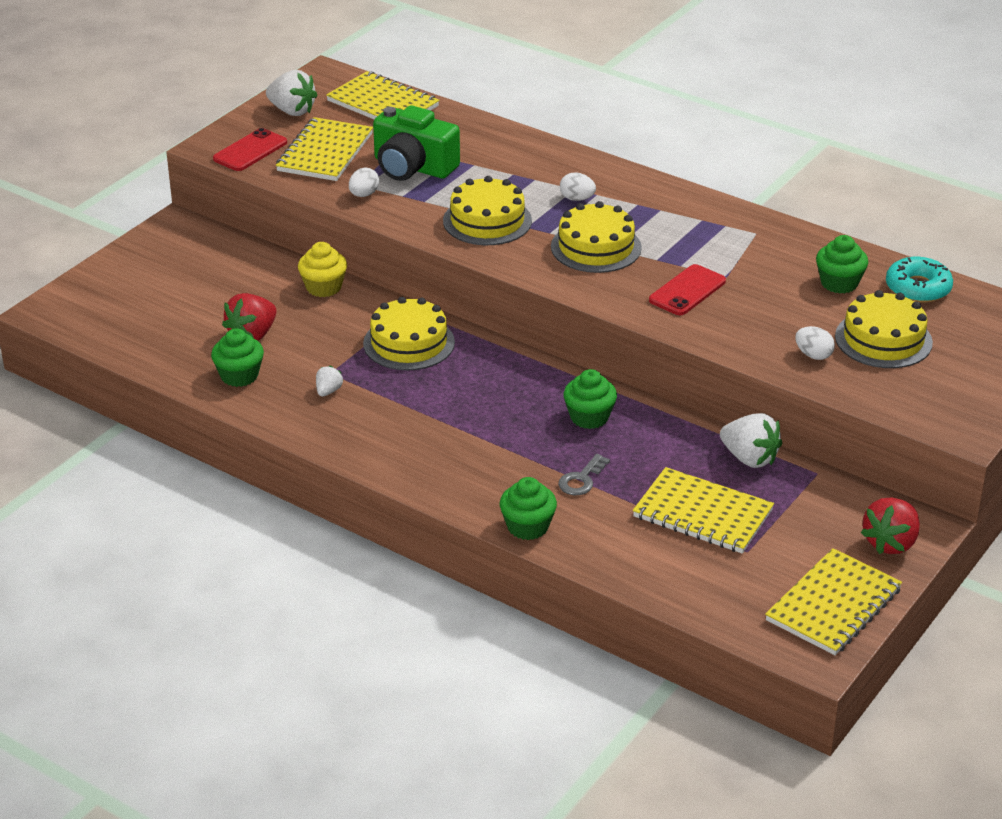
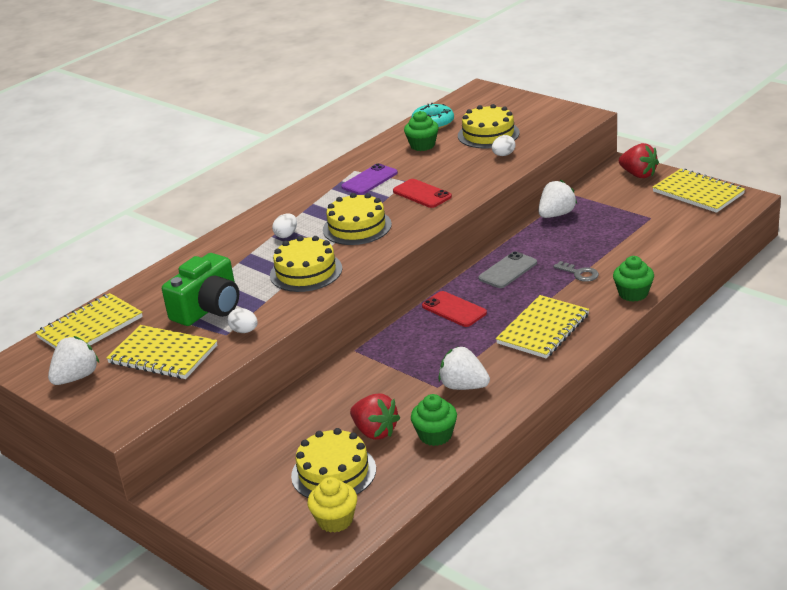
camera: 80 degrees left, 5 degrees down
red phone [213,128,287,171] -> red phone moved to [422,291,487,327]
yellow cupcake [298,242,347,297] -> yellow cupcake moved to [307,477,357,533]
white strawberry [316,366,343,397] -> white strawberry [438,346,490,390], size x1.88
yellow cake [363,297,455,371] -> yellow cake moved to [291,428,376,498]
green cupcake [563,369,617,429] -> grey phone [478,251,537,288]
yellow notebook [633,467,774,554] -> yellow notebook moved to [496,295,589,359]
none -> purple phone [341,163,398,195]

